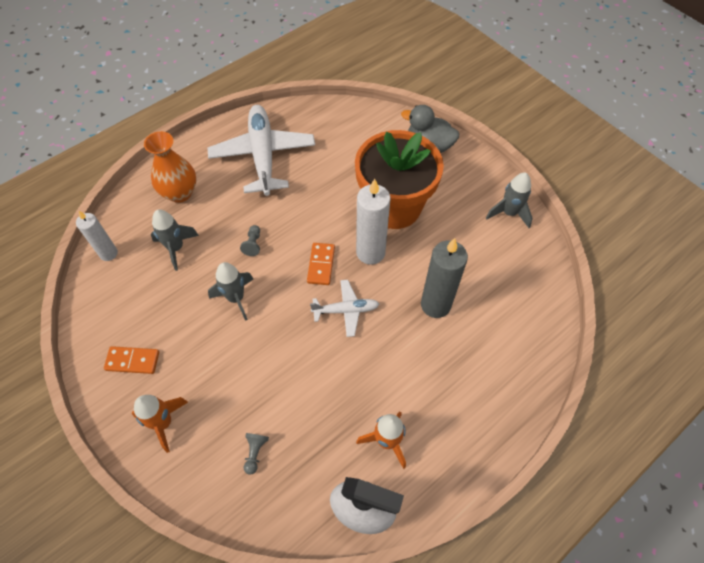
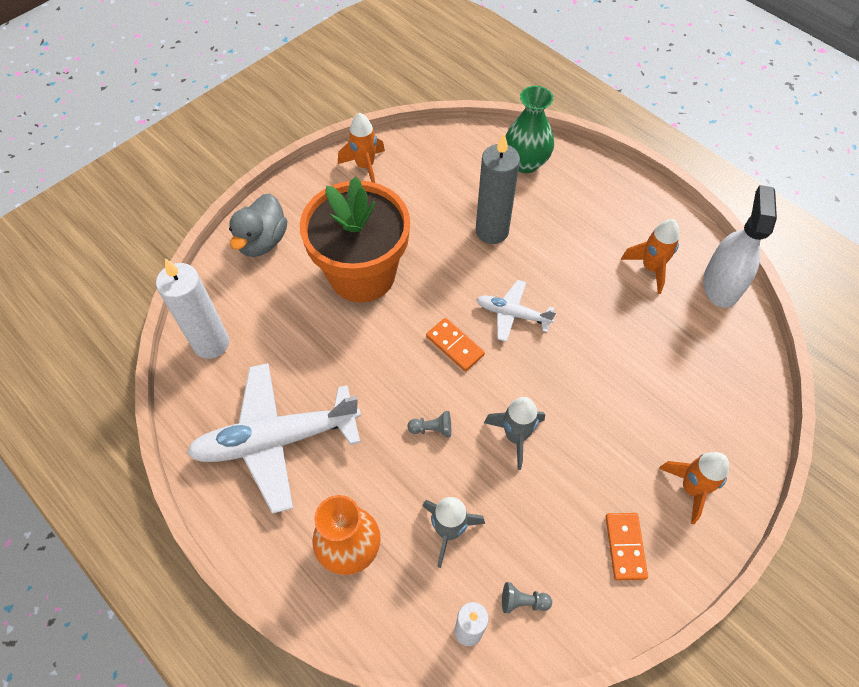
camera: 95 degrees left, 0 degrees up
grey pawn [244,433,269,475] -> grey pawn moved to [502,582,552,613]
orange domino [307,243,335,285] -> orange domino turned 45 degrees clockwise [426,318,485,371]
white plane [310,280,379,337] -> white plane turned 60 degrees counterclockwise [476,280,556,342]
white candle [356,179,391,265] -> white candle moved to [156,258,229,359]
grey rocket [486,173,533,228] -> orange rocket [338,112,385,183]
none -> green vase [505,86,554,173]

